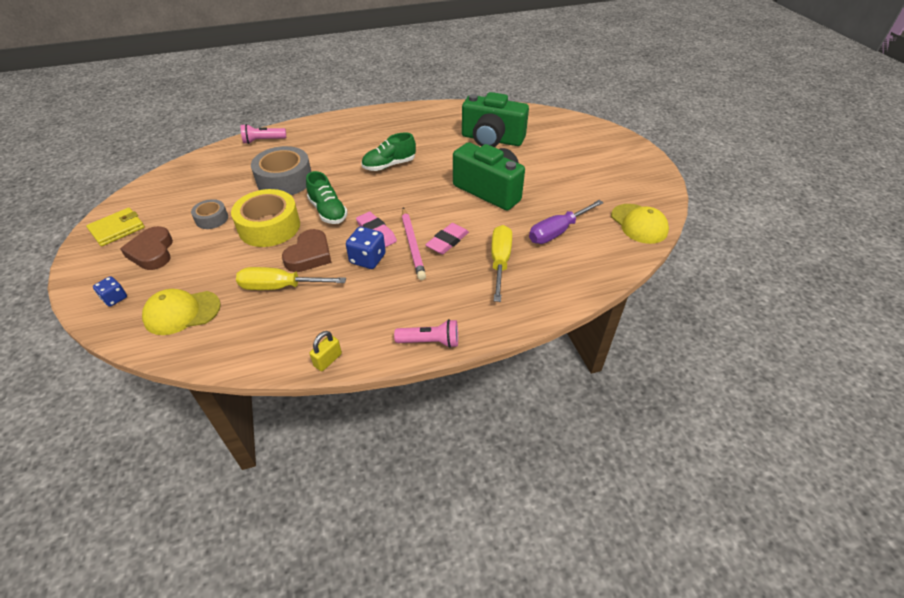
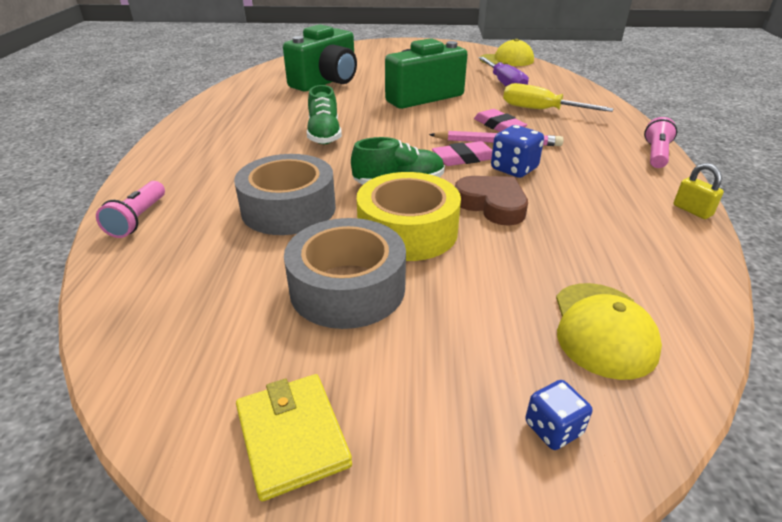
camera: 70 degrees left, 10 degrees down
brown heart [120,226,173,270] -> none
grey tape [191,199,228,229] -> grey tape [284,218,406,329], size x1.89
yellow screwdriver [236,267,346,290] -> none

